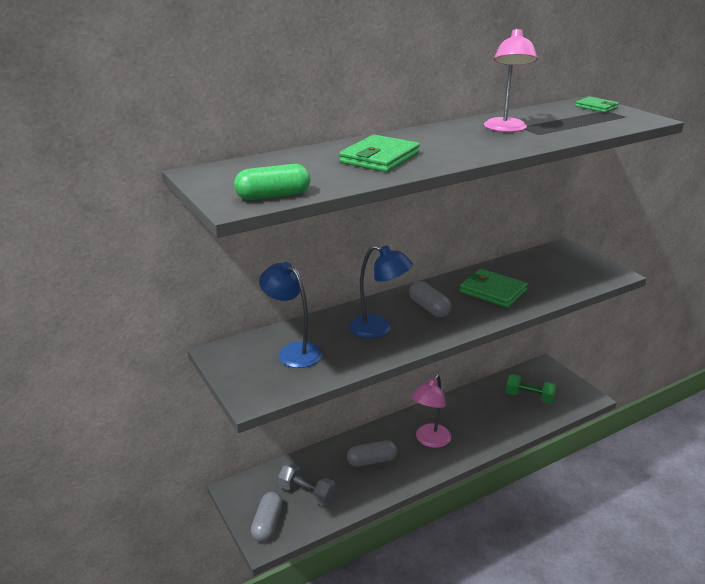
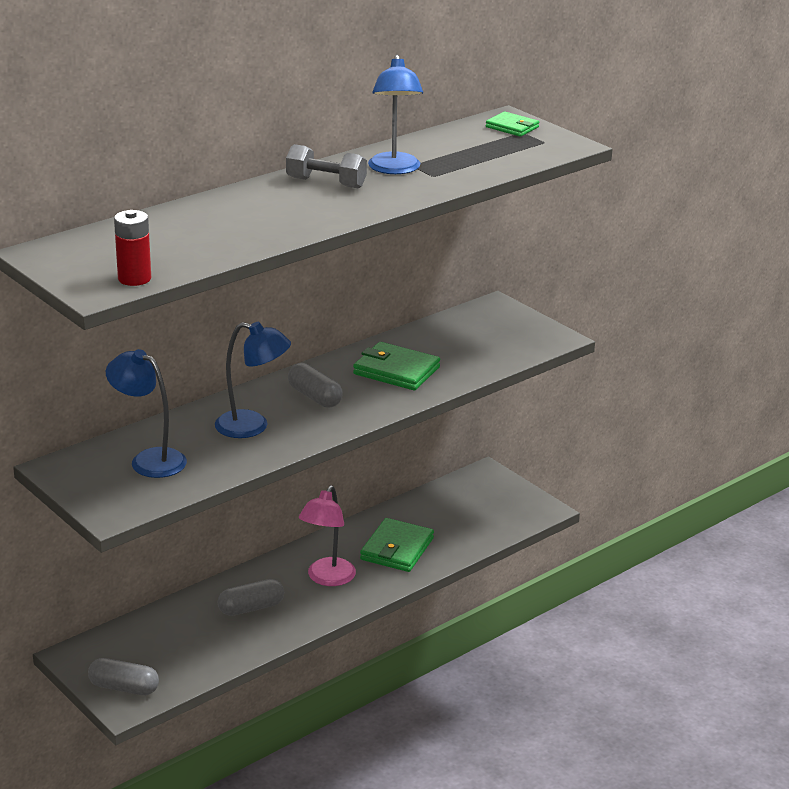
camera: 10 degrees left, 0 degrees up
green capsule [234,164,311,200] -> red battery [114,210,151,286]
grey capsule [251,492,283,542] -> grey capsule turned 75 degrees counterclockwise [88,658,159,695]
grey dumbbell [278,463,336,506] -> grey dumbbell moved to [286,144,367,189]
green wallet [339,135,420,172] -> green wallet moved to [360,518,434,572]
pink lamp [484,28,538,132] -> blue lamp [368,55,423,174]
green dumbbell [506,374,556,403] -> none

